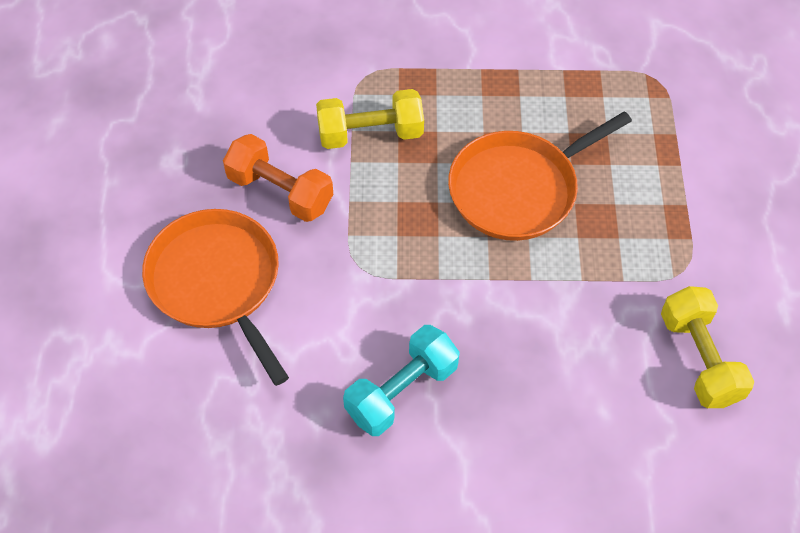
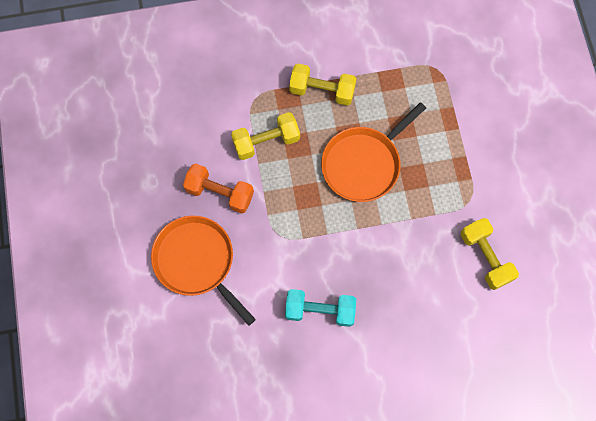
camera: 10 degrees left, 15 degrees up
turquoise dumbbell [343,325,460,436] -> turquoise dumbbell turned 60 degrees clockwise [285,289,356,327]
none -> yellow dumbbell [289,64,357,106]

